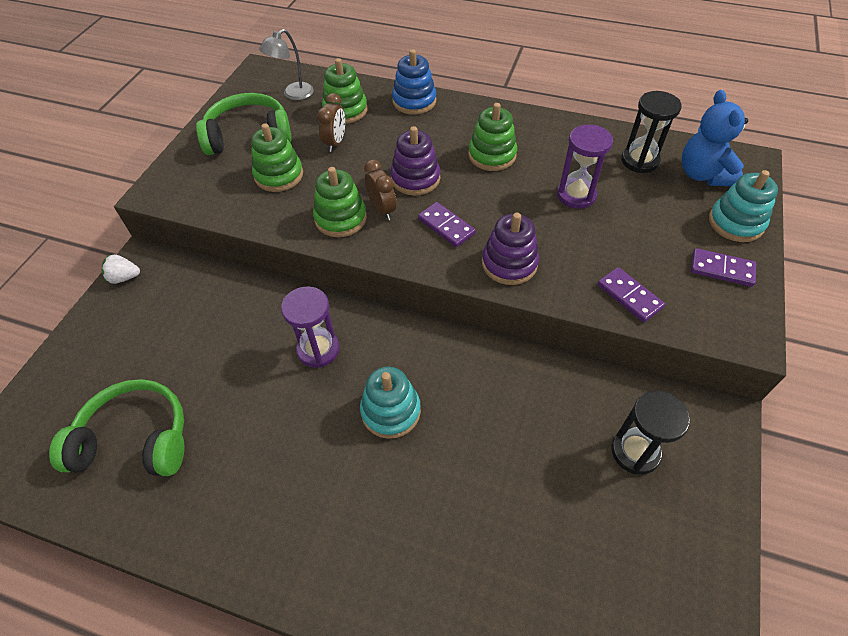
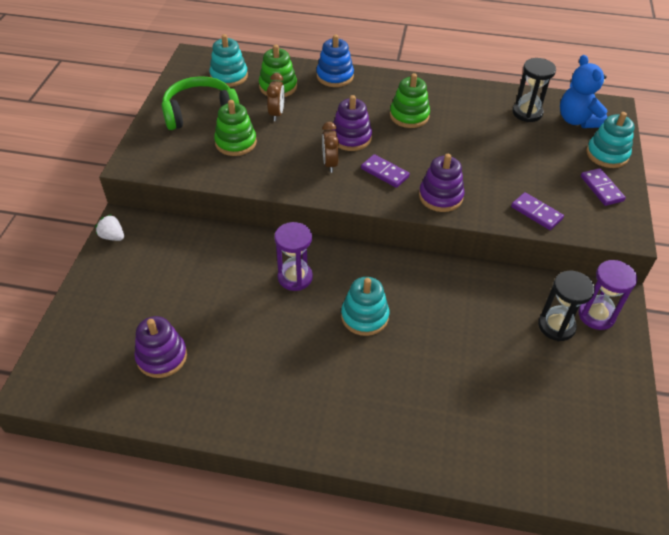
camera: 10 degrees left, 5 degrees down
green headphones [49,379,184,476] -> purple stacking toy [134,316,187,378]
white strawberry [102,254,140,284] -> white strawberry turned 45 degrees clockwise [95,214,124,241]
grey lamp [259,29,314,100] -> turquoise stacking toy [209,34,248,87]
green stacking toy [313,167,367,237] -> none
brown clock [364,159,397,220] -> brown clock turned 150 degrees counterclockwise [322,122,339,173]
purple hourglass [557,125,613,209] -> purple hourglass moved to [578,260,637,330]
purple domino [691,248,756,287] -> purple domino turned 60 degrees clockwise [581,168,626,206]

